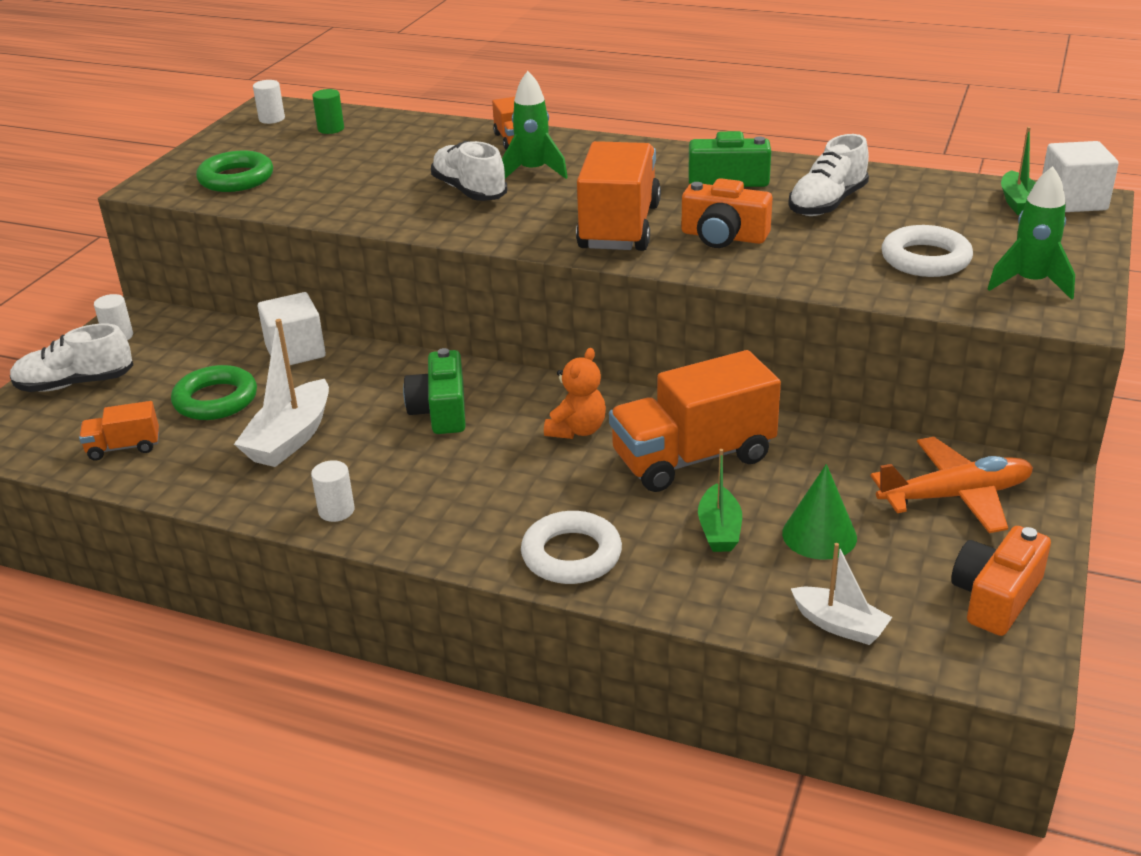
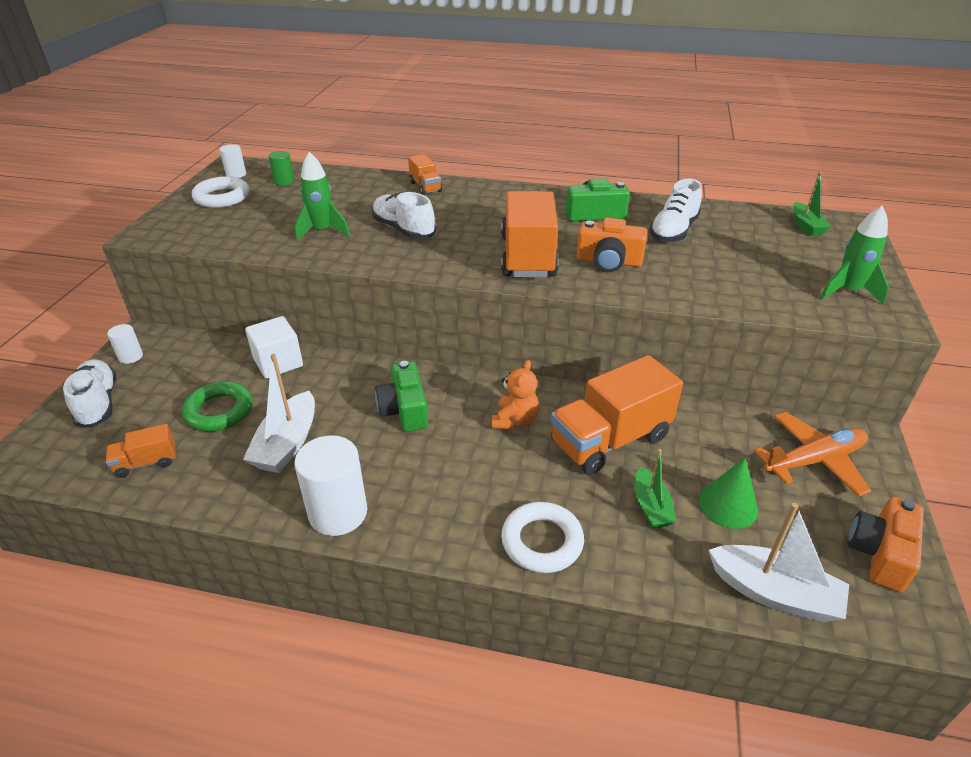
camera: 10 degrees left, 5 degrees up
white shoe [10,324,133,392] -> white shoe turned 90 degrees clockwise [63,359,116,427]
green ring [196,151,273,192] -> none
white cylinder [311,460,354,522] -> white cylinder [294,435,367,536], size x1.96
green rocket [502,71,568,179] -> green rocket moved to [294,152,350,242]
white boat [791,543,892,645] -> white boat [708,503,849,622], size x1.58
white ring [882,225,973,277] -> white ring moved to [192,176,249,208]
white cube [1042,141,1119,212] -> none

